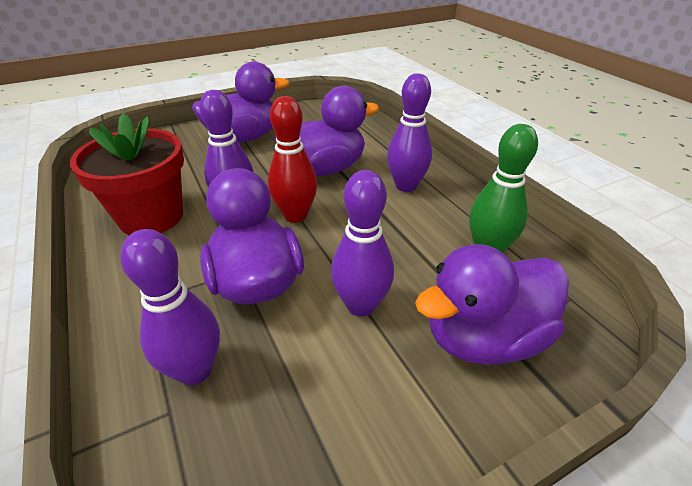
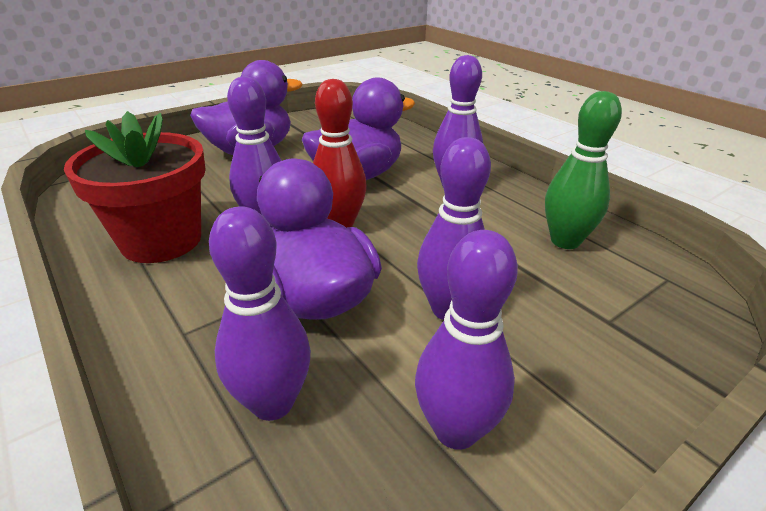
camera: 10 degrees left, 5 degrees down
purple duck [415,244,569,365] -> none
none -> purple bowling pin [415,230,518,450]

